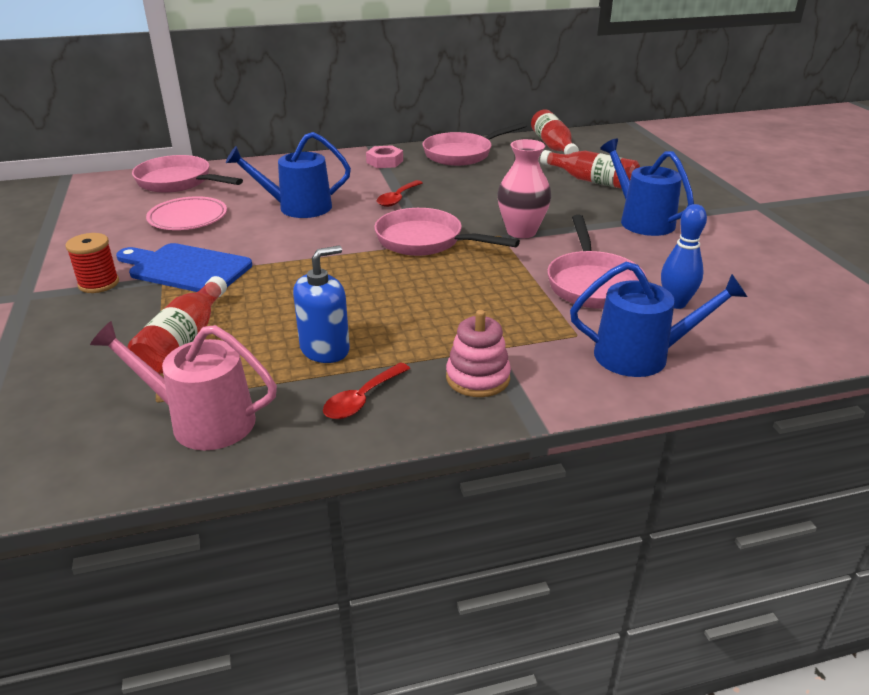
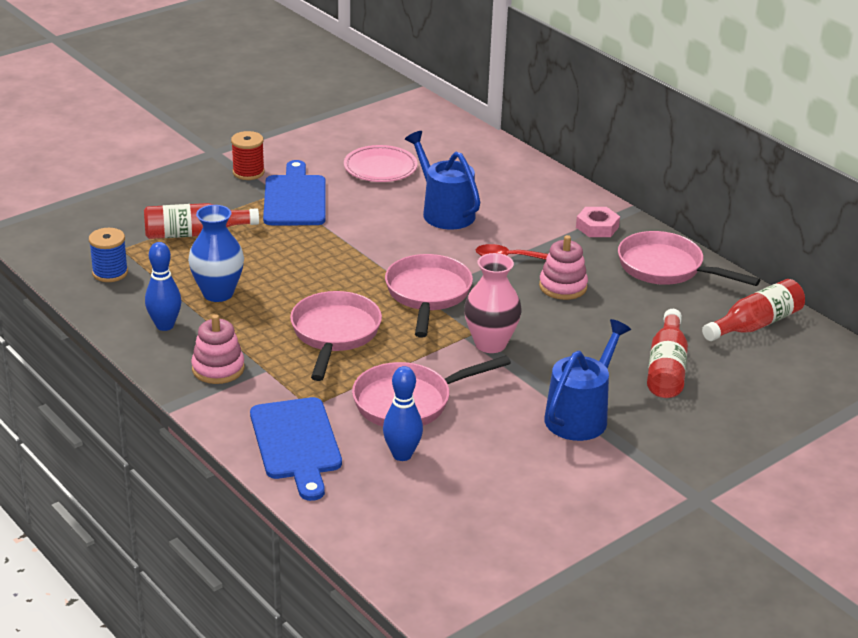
camera: 65 degrees right, 0 degrees up
pink watering can [90,321,277,451] -> blue spool [89,228,128,282]
pink pan [132,155,243,193] -> pink pan moved to [290,291,382,381]
blue soap dispenser [293,246,350,363] -> blue vase [188,205,244,302]
red spoon [323,363,410,419] -> blue bowling pin [145,242,182,331]
blue watering can [570,262,748,377] -> blue cutting board [250,397,342,501]
none -> pink stacking toy [539,235,588,300]

